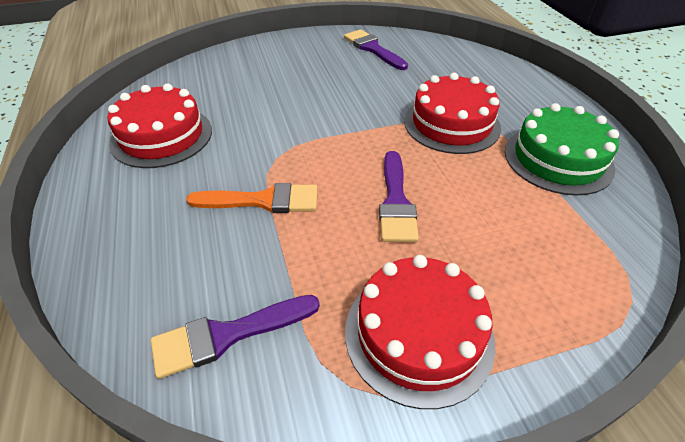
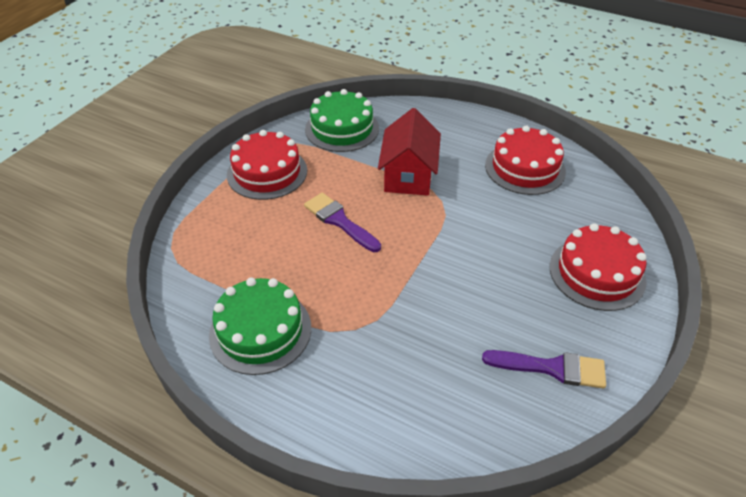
camera: 135 degrees right, 0 degrees up
purple brush [151,295,320,379] -> green cake [305,89,379,152]
orange brush [186,183,318,213] -> red house [378,108,441,196]
red cake [404,73,501,154] -> red cake moved to [550,223,647,311]

